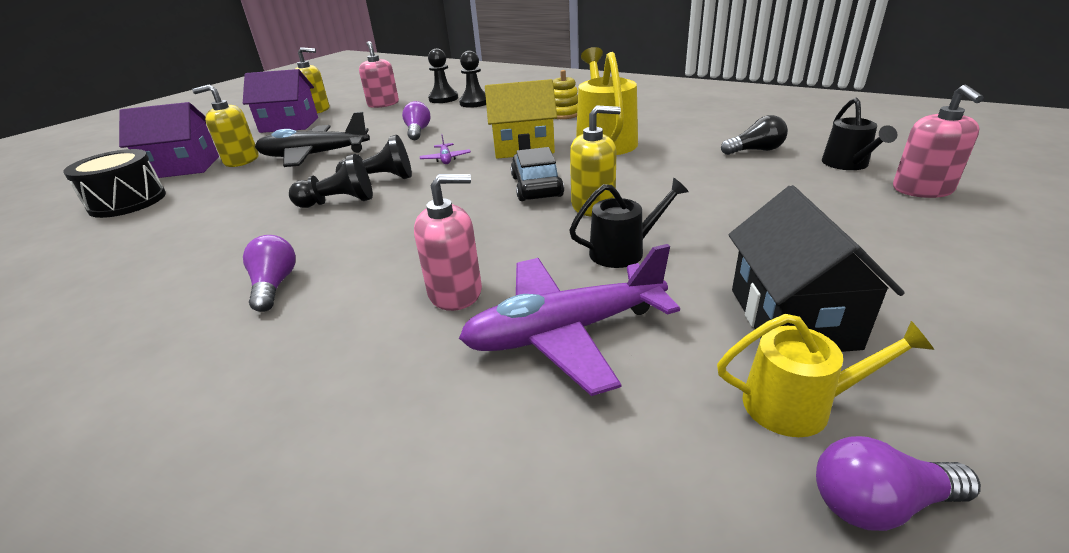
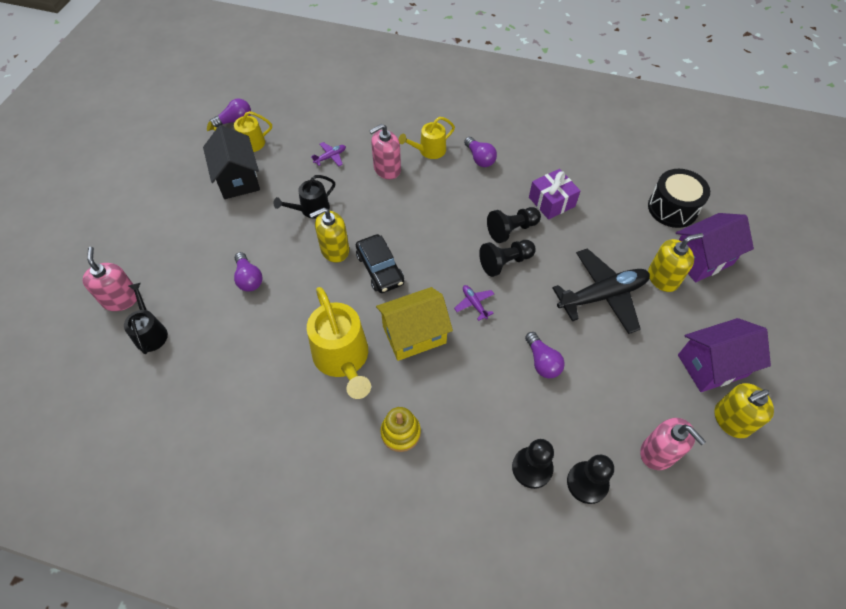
camera: 160 degrees right, 25 degrees up
purple plane [459,244,680,396] -> purple plane [311,142,346,166], size x0.43
black light bulb [721,115,788,155] -> none
none -> purple light bulb [234,252,262,292]
none -> yellow watering can [399,117,455,159]
none -> purple gift [529,169,580,220]

